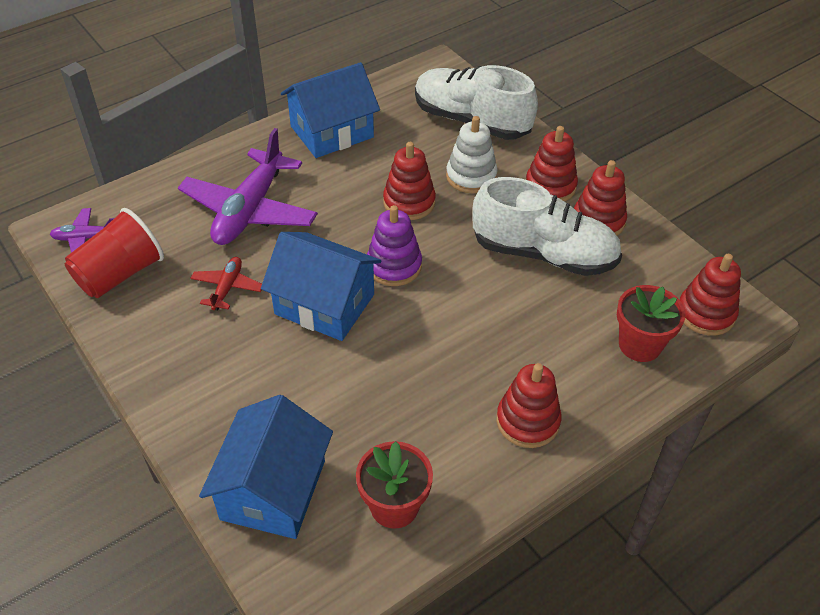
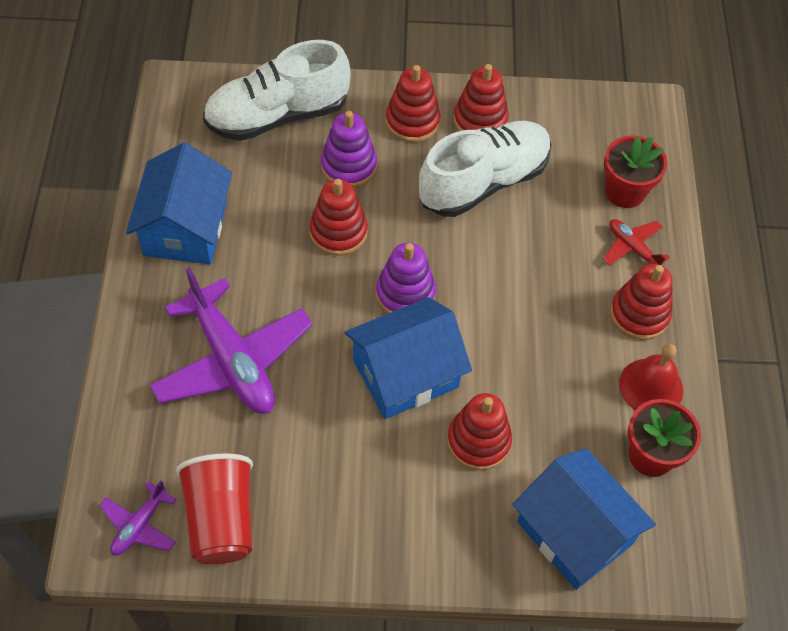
camera: 55 degrees left, 10 degrees up
red plane [190,257,262,311] -> red plane moved to [603,219,670,266]
white stacking toy [446,116,498,194] -> purple stacking toy [321,111,377,188]
red stacking toy [680,254,741,336] -> red stacking toy moved to [447,393,512,470]
none -> red bell [619,344,683,410]

